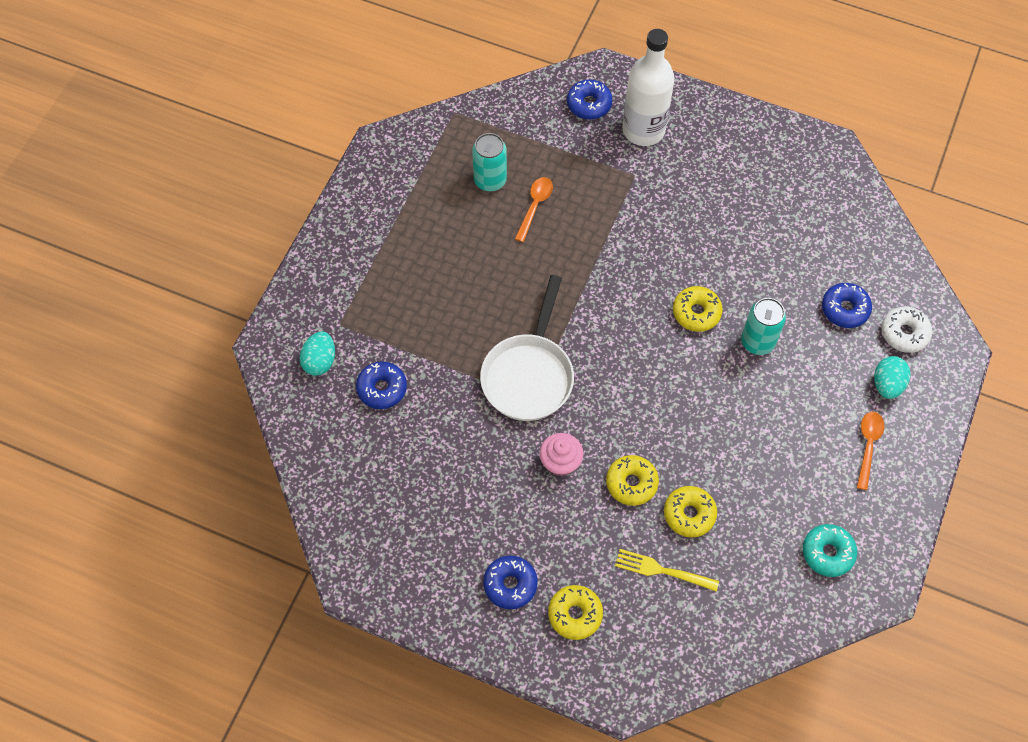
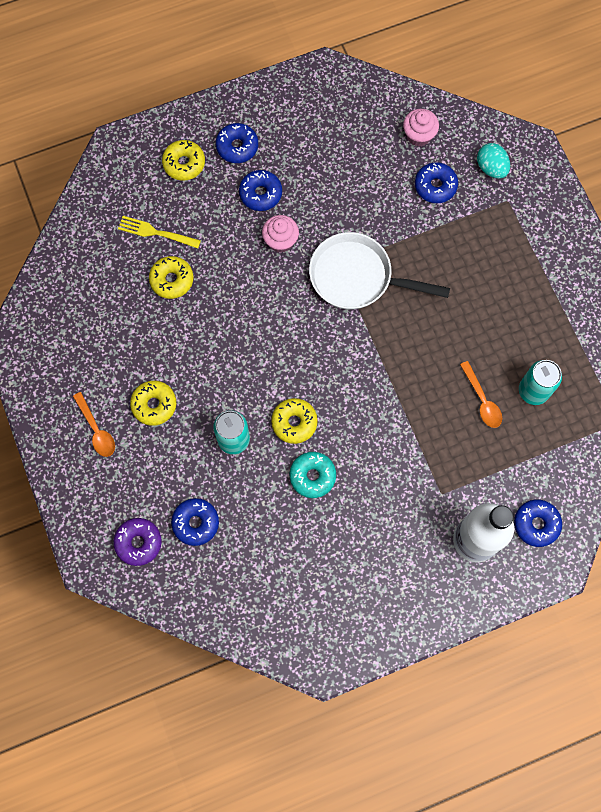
camera: 135 degrees right, 10 degrees up
white pan [480,275,574,421] -> white pan turned 45 degrees counterclockwise [309,232,450,310]
yellow donut [606,455,659,506] -> yellow donut moved to [130,381,176,426]
yellow fork [615,549,719,592] -> yellow fork turned 135 degrees counterclockwise [118,216,201,248]
turquoise donut [803,524,857,577] -> turquoise donut moved to [289,452,336,498]
turquoise egg [874,356,910,399] -> none
white donut [881,306,932,353] -> purple donut [113,518,162,566]
none -> blue donut [239,170,282,211]
none -> pink cupcake [403,109,439,147]

